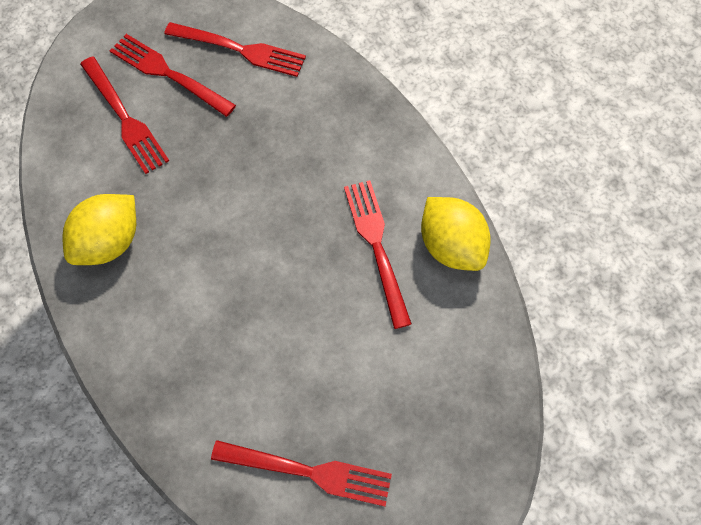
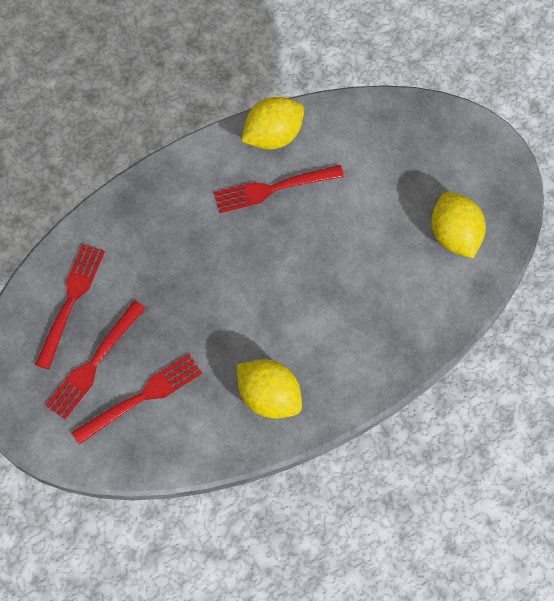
camera: 90 degrees left, 0 degrees up
red fork [211,440,392,506] -> yellow lemon [431,192,486,258]

